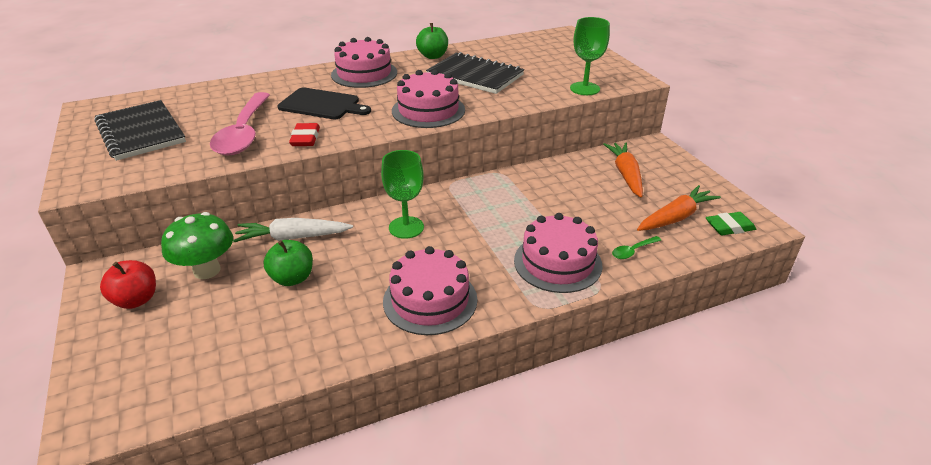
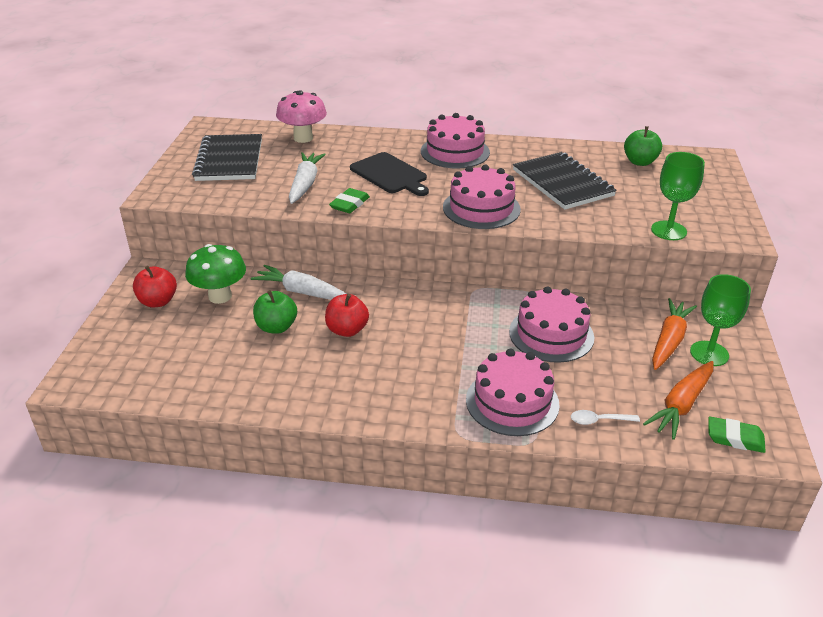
camera: 30 degrees right, 0 degrees up
pink spoon [210,92,270,156] -> white carrot [289,152,326,204]
red eraser [289,123,320,146] -> green eraser [329,188,370,213]
green goblet [381,150,424,239] -> green goblet moved to [690,274,751,366]
pink cake [383,246,477,335] -> pink cake moved to [509,286,594,363]
green apple [416,23,448,59] -> green apple moved to [624,126,662,166]
green spoon [612,236,661,259] -> white spoon [571,410,640,425]
orange carrot [637,185,721,231] -> orange carrot turned 135 degrees clockwise [643,361,714,440]
none -> pink mushroom [276,90,327,143]
none -> red apple [325,294,369,337]

